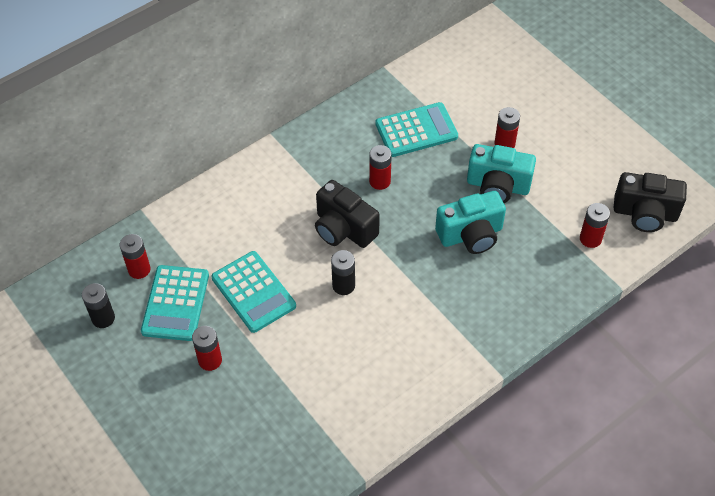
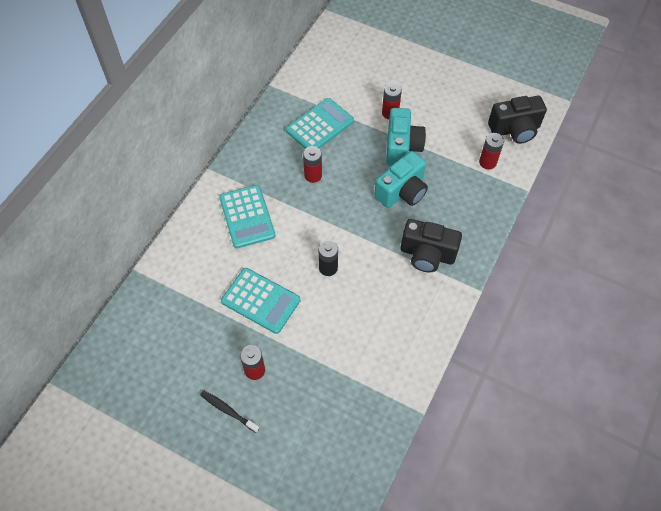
camera: 25 degrees left, 5 degrees up
black battery [82,283,115,328] -> none
red battery [120,234,151,279] -> none
turquoise calculator [141,265,209,341] -> turquoise calculator moved to [219,185,275,249]
black camera [315,180,380,248] -> black camera moved to [401,219,462,272]
turquoise camera [467,144,536,203] -> turquoise camera turned 75 degrees counterclockwise [386,108,426,166]
none -> black toothbrush [200,390,259,433]

